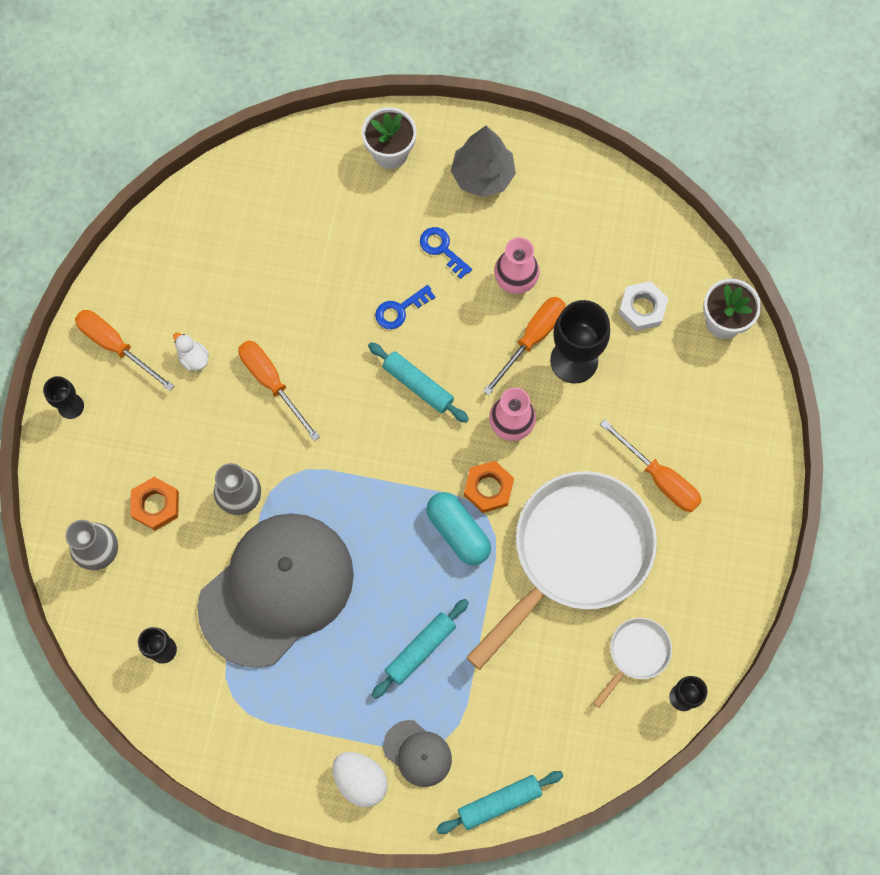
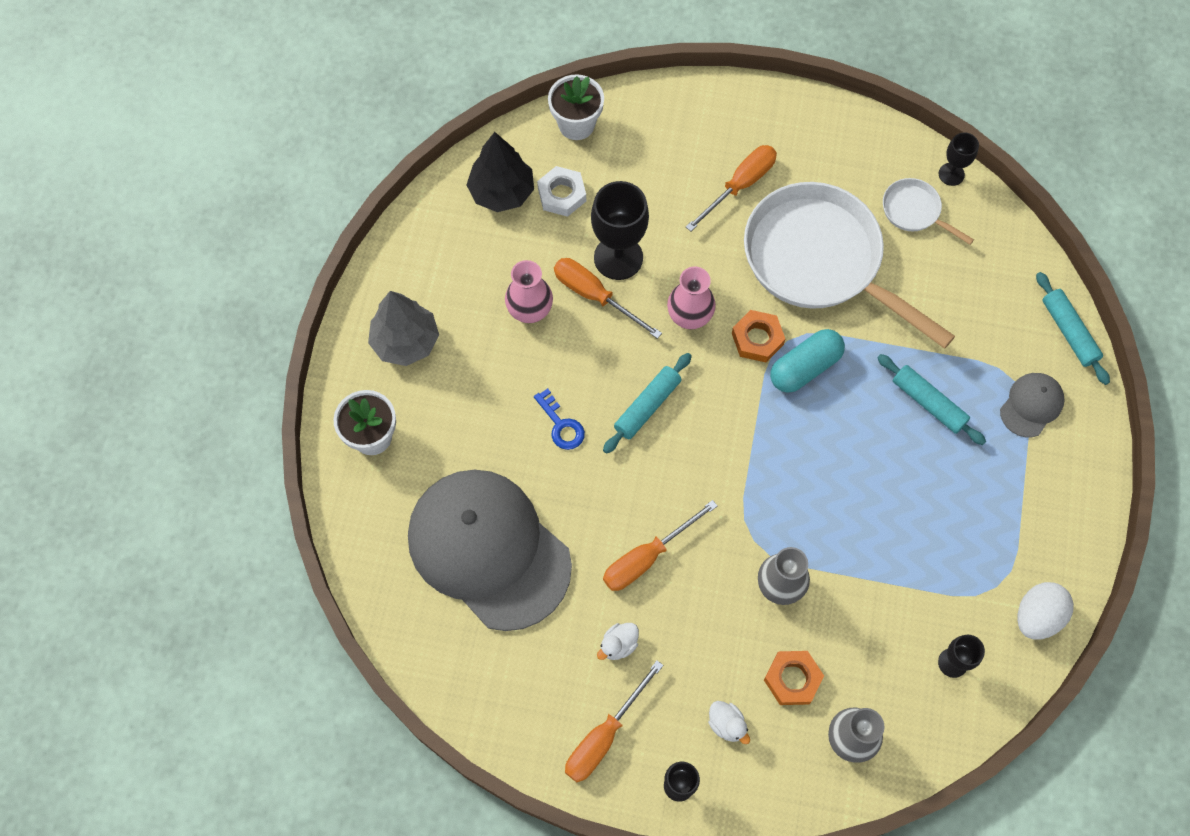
camera: 90 degrees left, 5 degrees down
grey cap [198,513,354,668] -> grey cap moved to [408,470,572,631]
white egg [332,752,388,807] -> white egg moved to [1017,582,1074,640]
blue key [420,227,472,279] -> none
none -> black tree [467,132,534,212]
none -> white duck [708,701,750,744]

